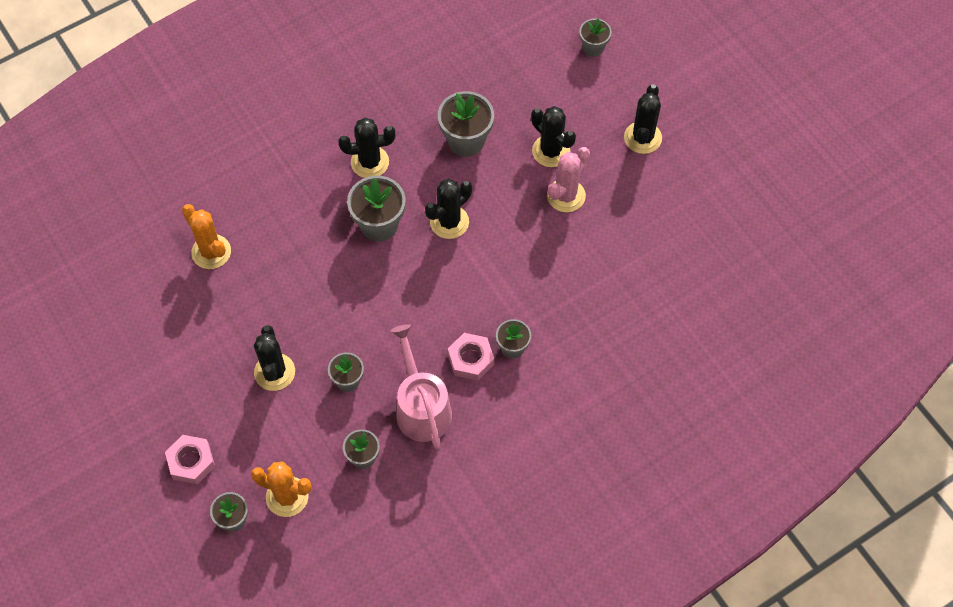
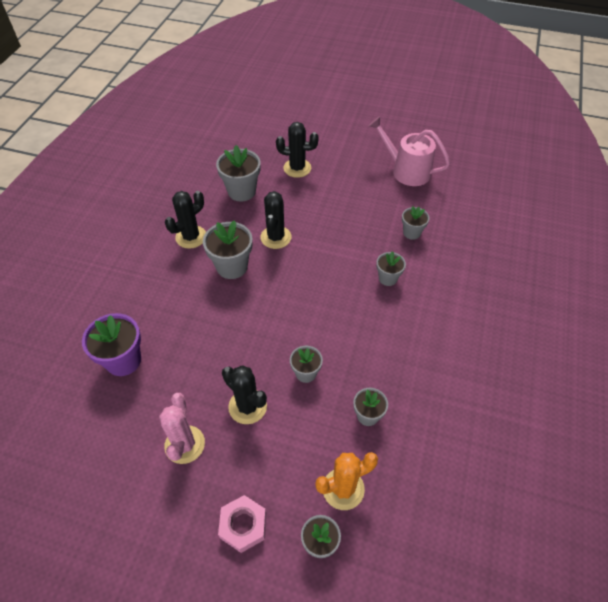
camera: 40 degrees left, 10 degrees down
orange cactus [182,204,231,269] -> purple flower pot [82,313,141,376]
pink watering can [391,324,452,449] -> pink watering can moved to [369,116,450,186]
pink nut [448,333,494,381] -> none
pink cactus [547,147,590,212] -> pink cactus moved to [159,393,205,464]
grey flower pot [579,18,612,57] -> grey flower pot moved to [402,206,429,240]
black cactus [624,84,662,154] -> none

